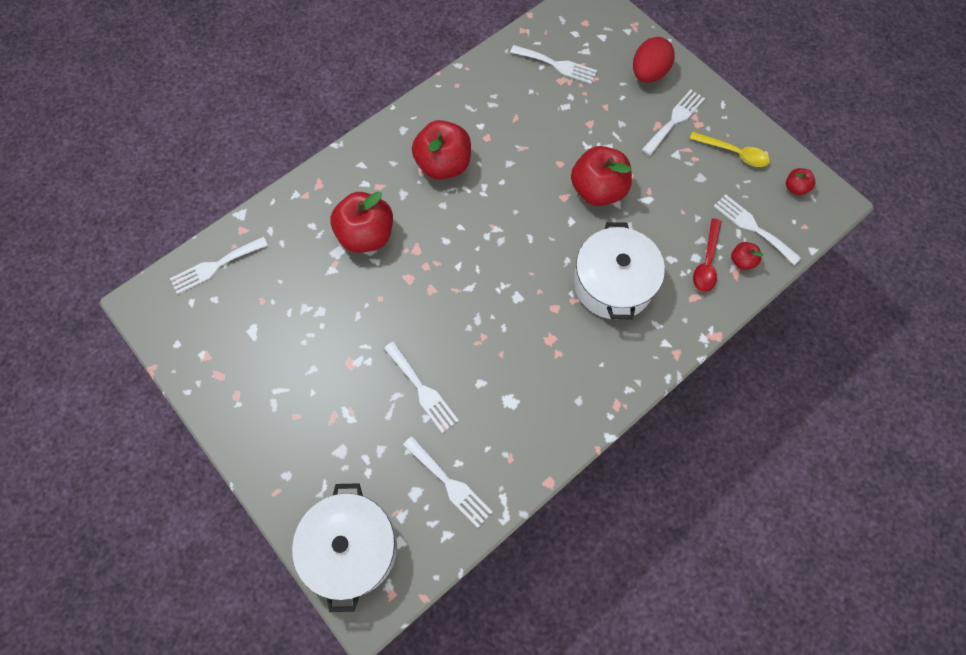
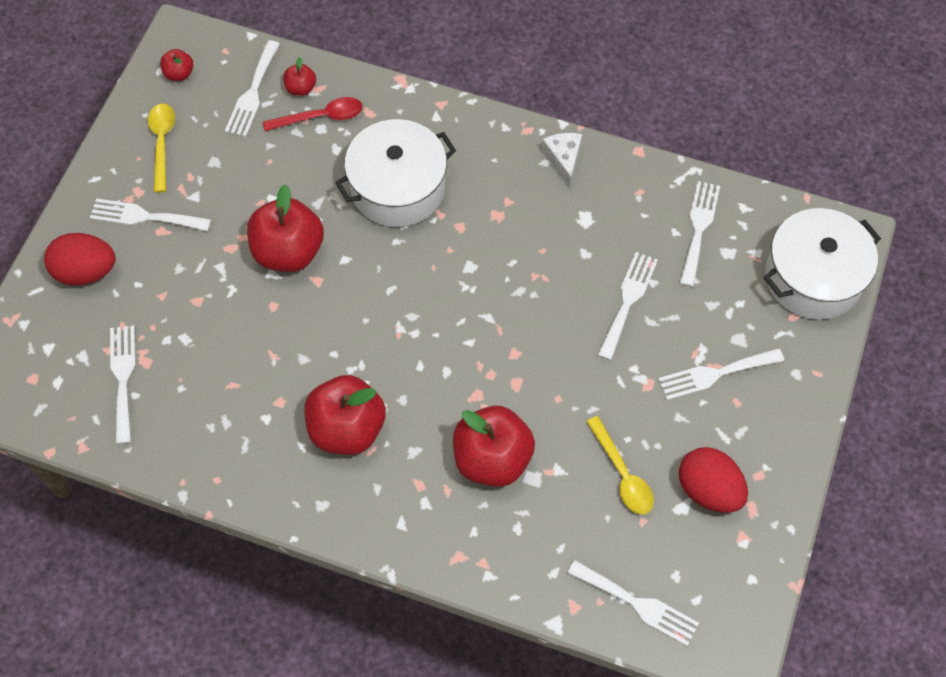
camera: 120 degrees left, 5 degrees down
none -> white cheese [542,133,582,188]
none -> yellow spoon [586,416,654,515]
none -> white fork [658,348,784,400]
none -> red egg [679,447,748,513]

